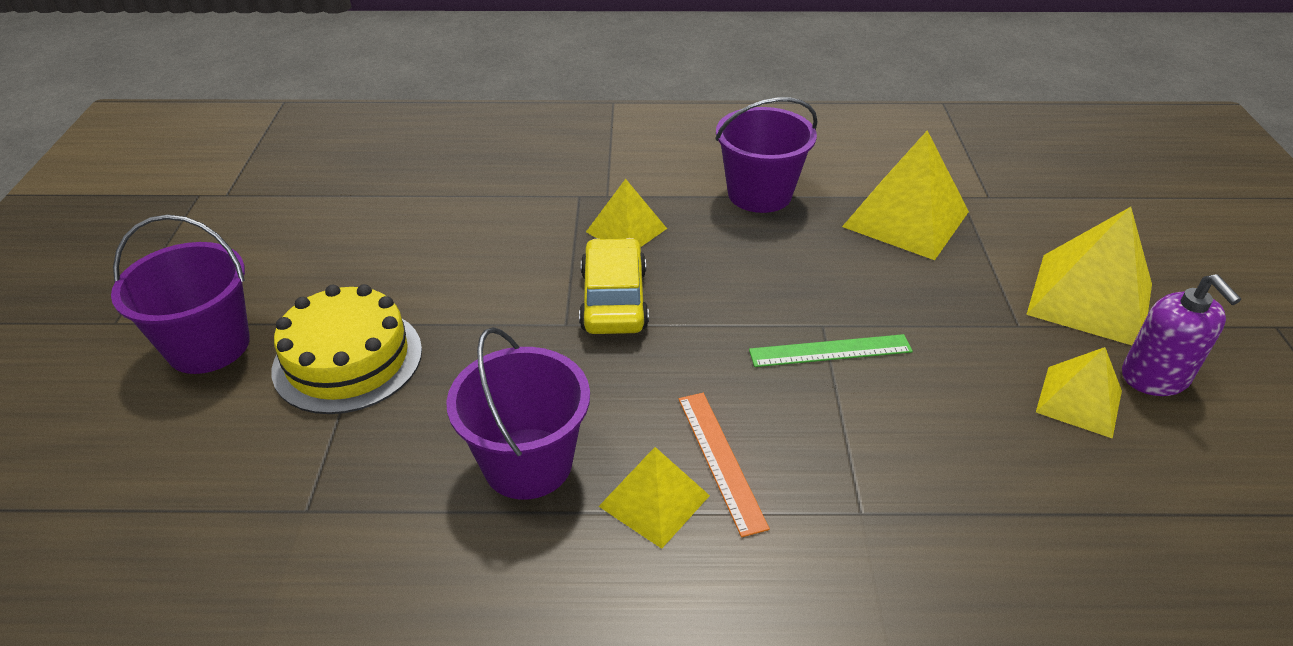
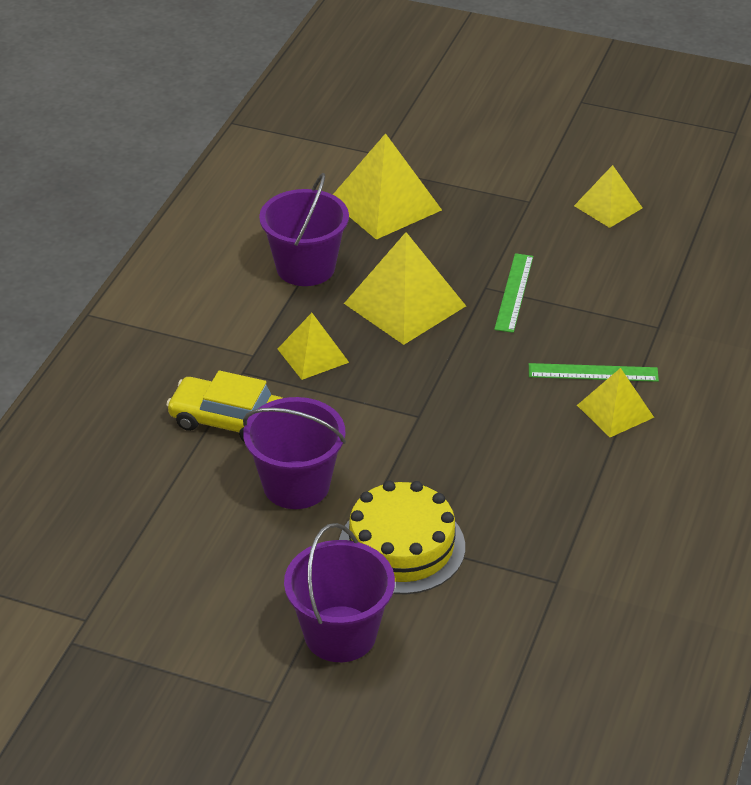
camera: 70 degrees left, 0 degrees up
purple bucket [446,327,590,500] -> purple bucket moved to [243,397,346,509]
yellow car [579,238,649,334] -> yellow car moved to [166,371,282,442]
orange ruler [678,393,770,537] -> green ruler [529,363,659,382]
yellow pyramid [1026,207,1152,345] -> yellow pyramid moved to [344,232,466,345]
purple soap dispenser [1122,274,1241,396] -> none

